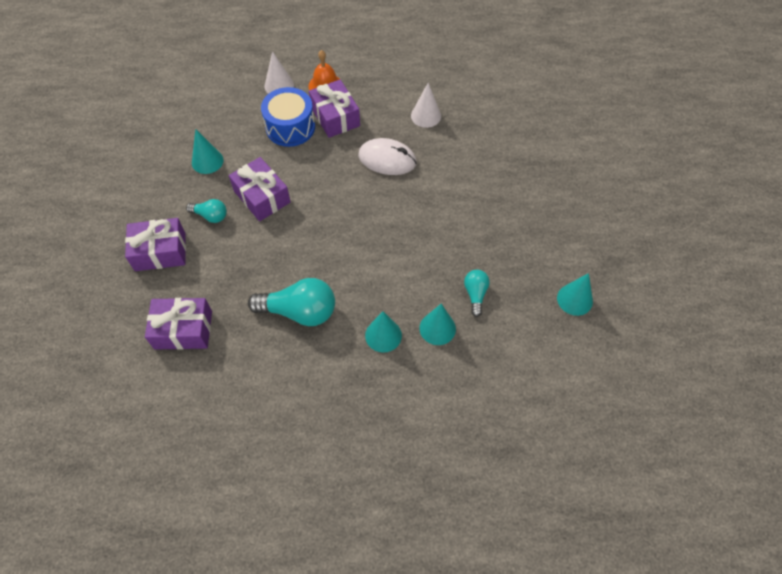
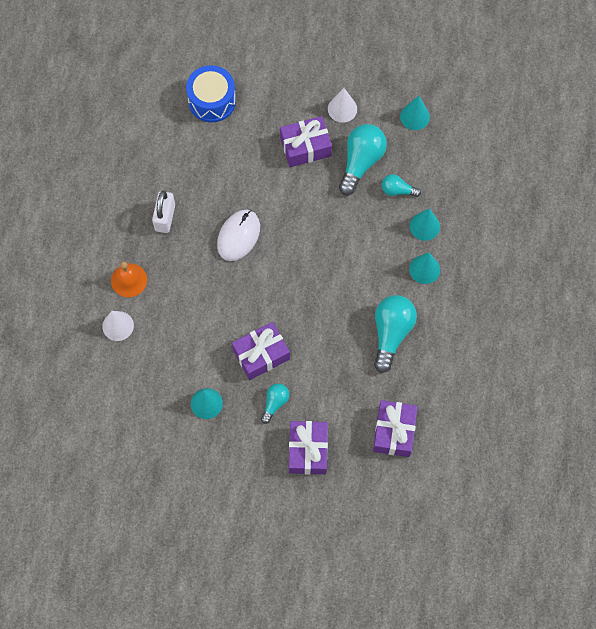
camera: 80 degrees left, 10 degrees up
blue drum [261,87,315,147] -> blue drum moved to [186,65,236,122]
purple gift [309,80,360,138] -> purple gift moved to [280,116,332,167]
white cone [411,83,441,128] -> white cone moved to [328,88,357,123]
none -> white padlock [152,190,175,233]
none -> turquoise light bulb [339,124,387,195]

